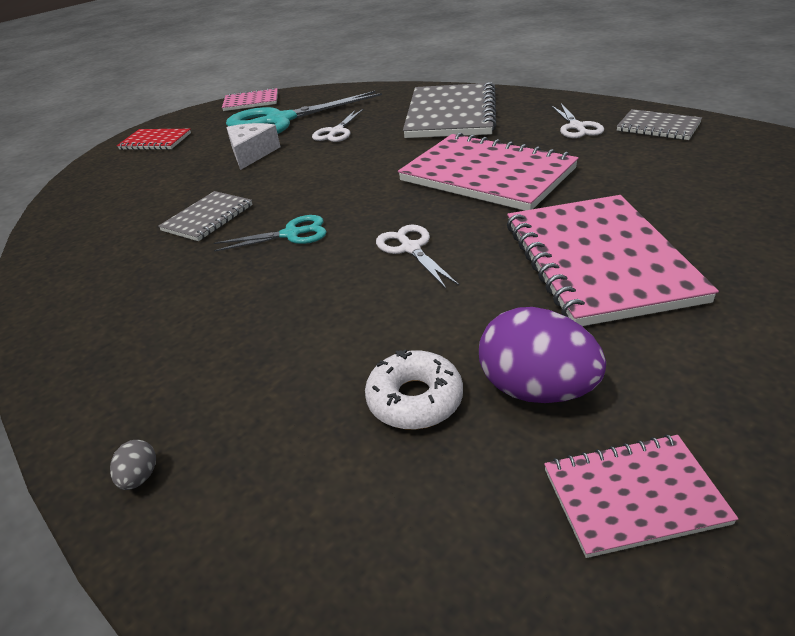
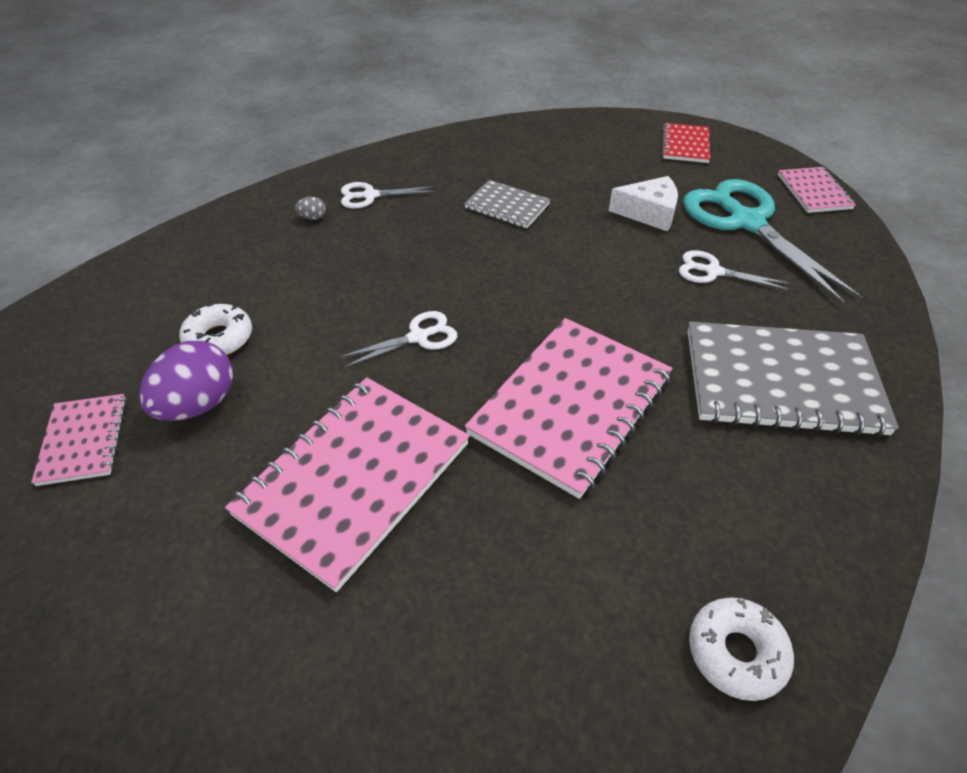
camera: 85 degrees right, 10 degrees up
grey egg [110,440,156,490] -> grey egg moved to [295,197,326,220]
turquoise scissors [214,215,327,252] -> none
pink notebook [507,195,719,326] -> pink notebook turned 45 degrees counterclockwise [225,377,469,592]
white scissors [551,104,604,138] -> white scissors moved to [341,182,435,208]
grey notebook [617,109,702,140] -> white donut [689,598,794,701]

